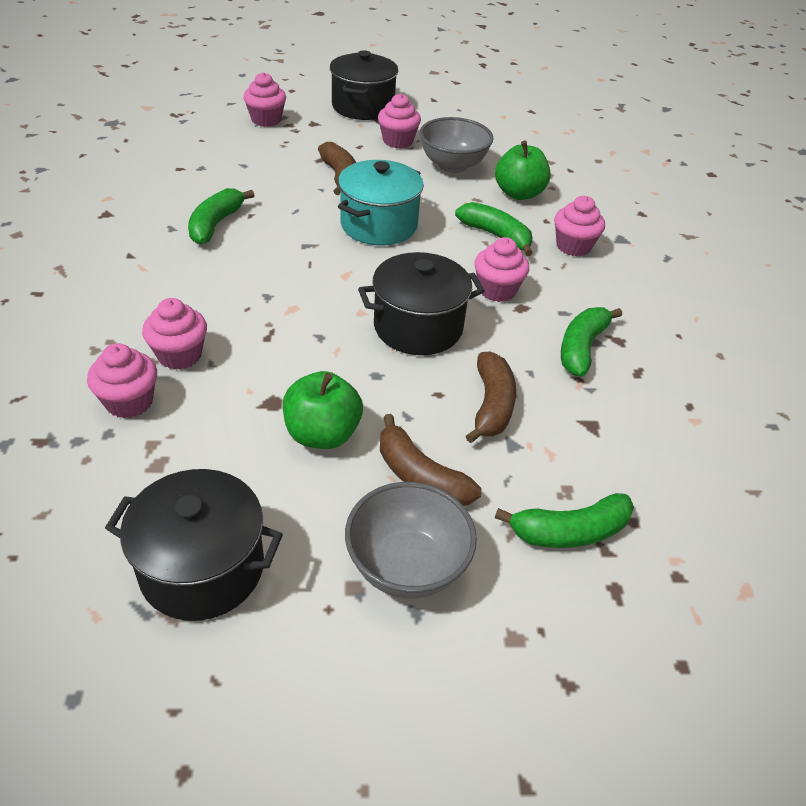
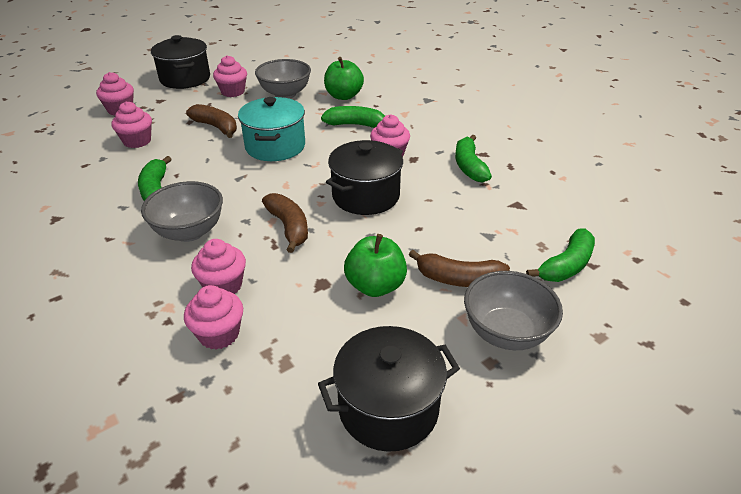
camera: 30 degrees left, 5 degrees down
brown banana [466,351,516,443] -> brown banana moved to [262,193,308,253]
pink cupcake [554,196,605,257] -> pink cupcake moved to [112,101,152,148]
none -> grey bowl [141,181,223,242]

